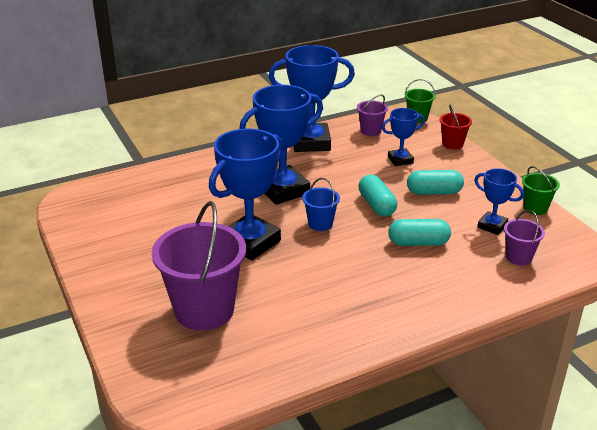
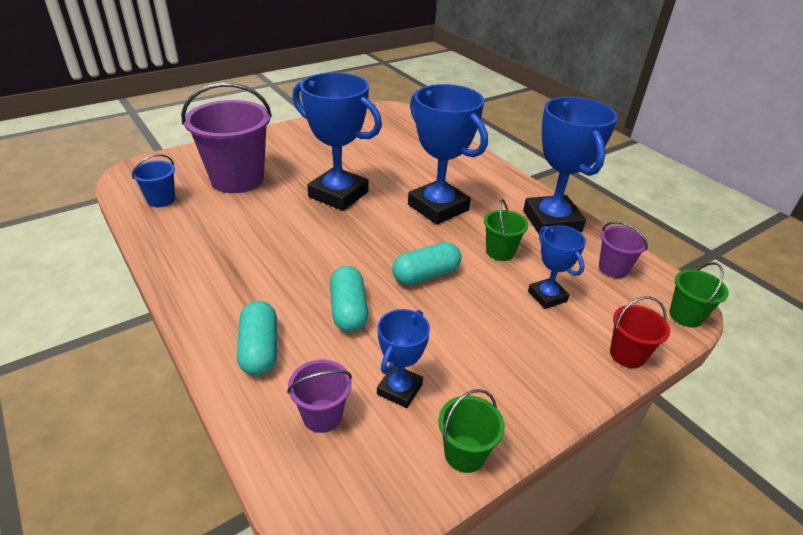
camera: 80 degrees right, 5 degrees up
blue bucket [302,178,340,231] -> blue bucket moved to [131,154,175,207]
turquoise capsule [407,170,464,195] -> turquoise capsule moved to [237,301,277,376]
none -> green bucket [484,199,528,261]

